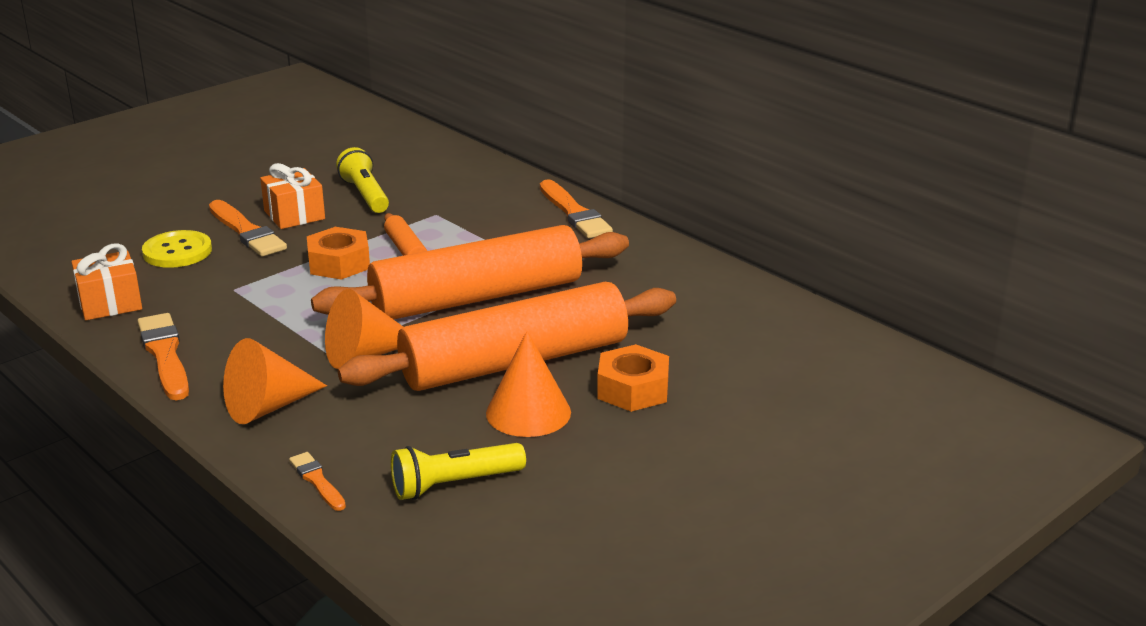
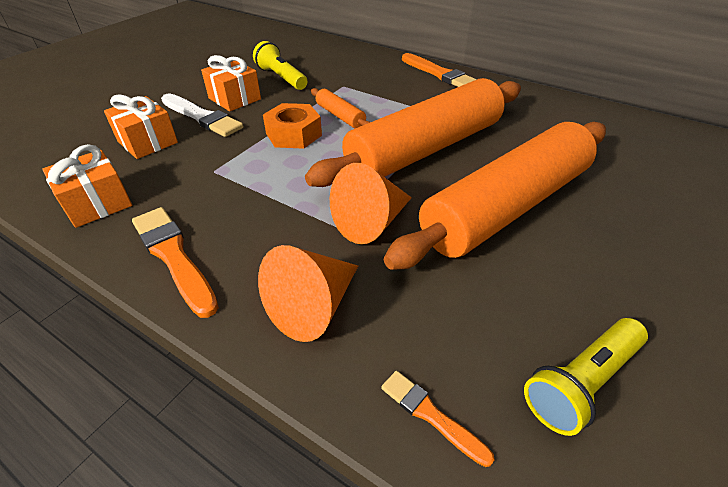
camera: 15 degrees left, 15 degrees up
yellow button [142,230,212,268] -> orange gift [104,94,178,159]
orange brush [209,200,287,257] -> white brush [161,93,243,137]
orange cone [486,331,571,437] -> none
orange nut [597,344,669,412] -> none

